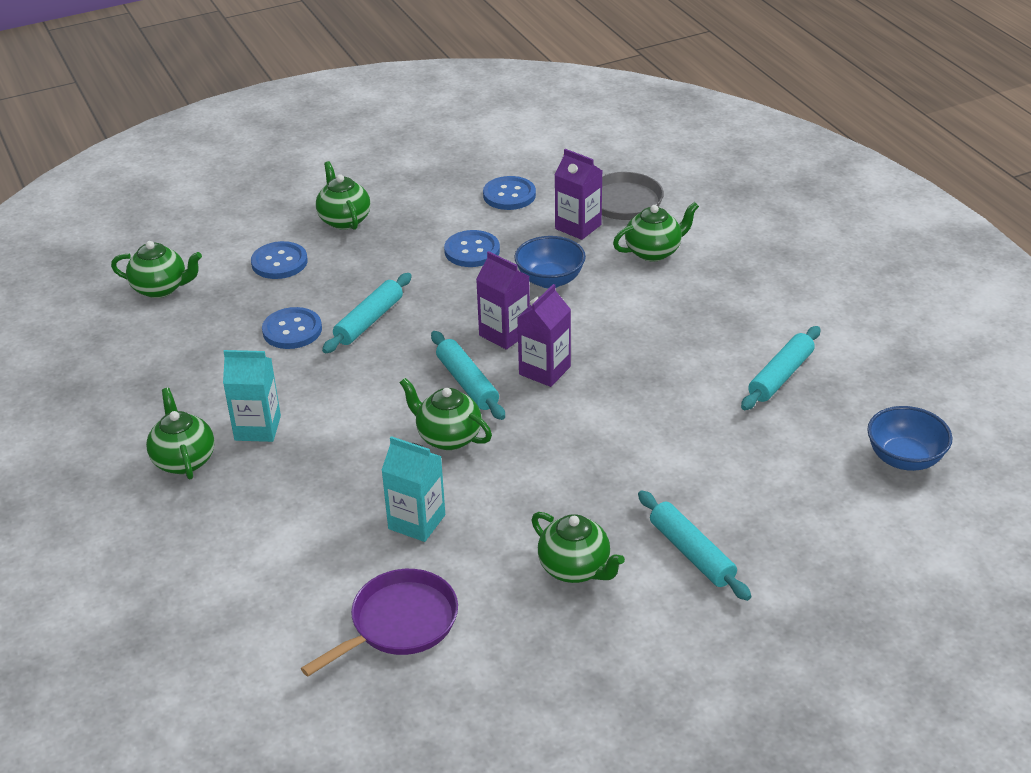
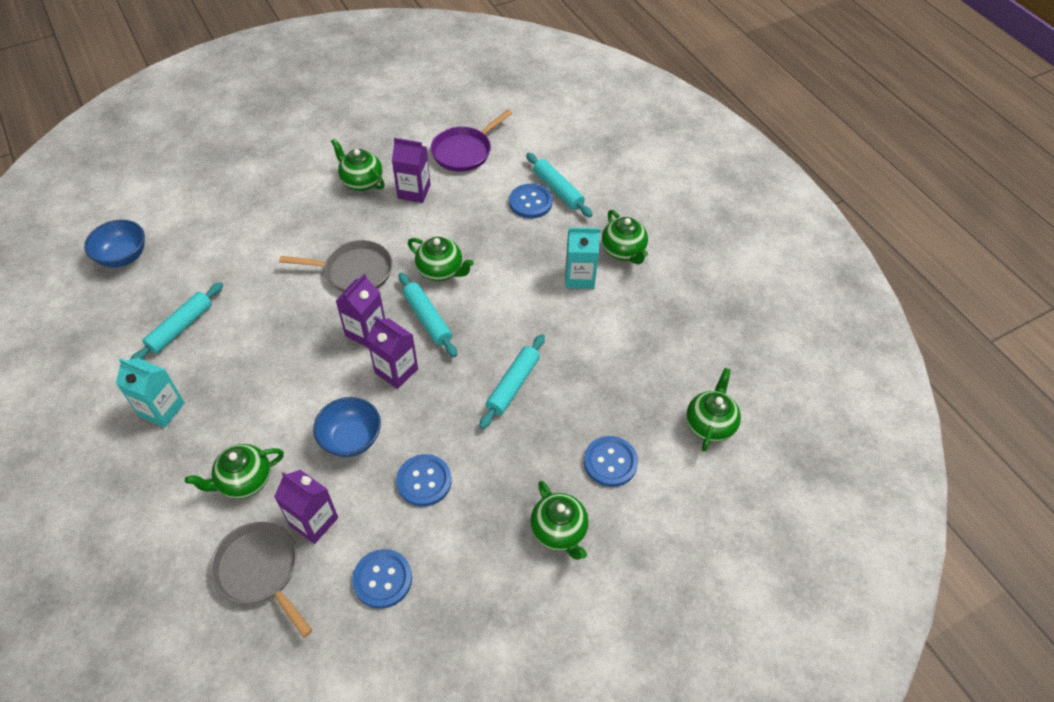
camera: 175 degrees right, 15 degrees up
green teapot [111,241,202,298] -> green teapot turned 105 degrees clockwise [686,368,741,452]
blue button [262,307,322,349] -> blue button moved to [509,184,553,219]
turquoise carton [381,436,445,542] -> turquoise carton moved to [116,358,185,428]
turquoise rolling pin [638,490,751,601] -> turquoise rolling pin moved to [526,153,593,217]
none -> grey pan [279,240,392,292]
none -> purple carton [392,138,431,203]

